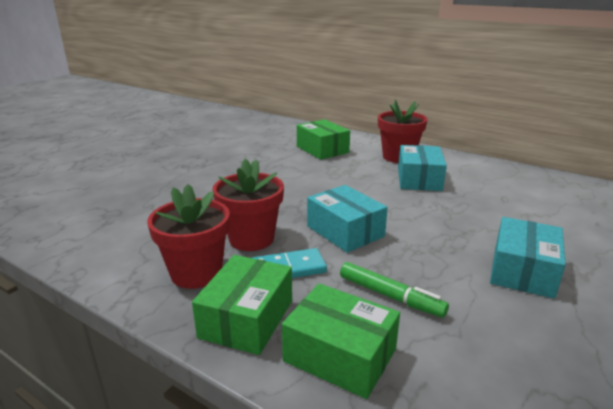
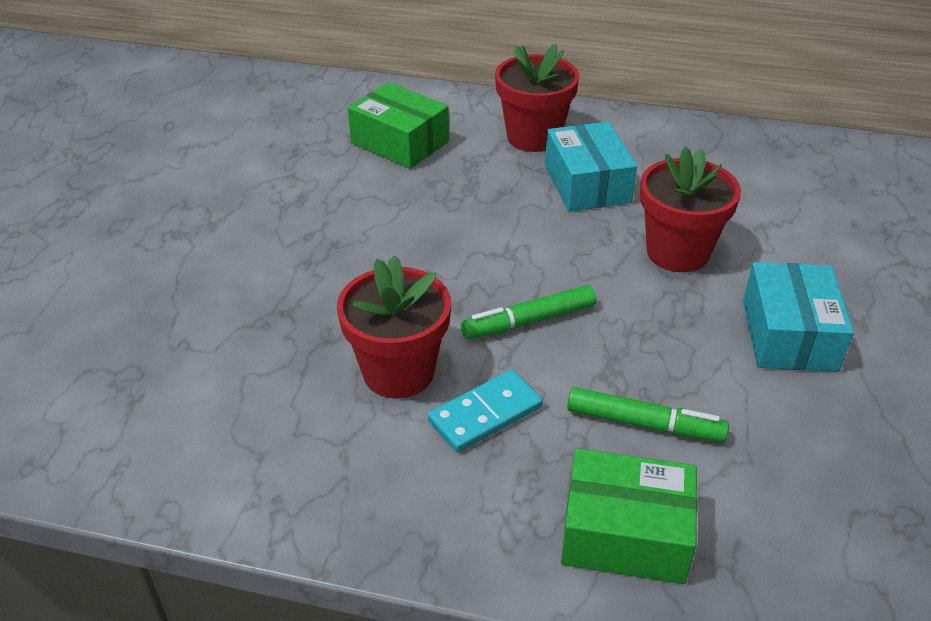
camera: 20 degrees left, 15 degrees up
red flower pot [147,184,230,289] -> red flower pot moved to [640,146,741,272]
green box [192,255,292,355] -> none
turquoise box [307,185,388,253] -> green marker [461,285,597,339]

